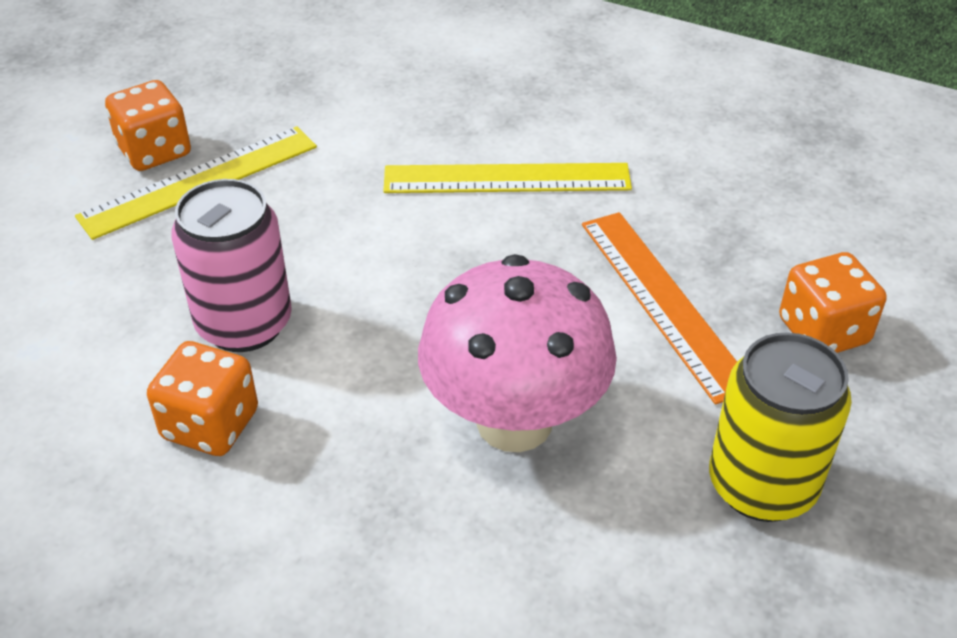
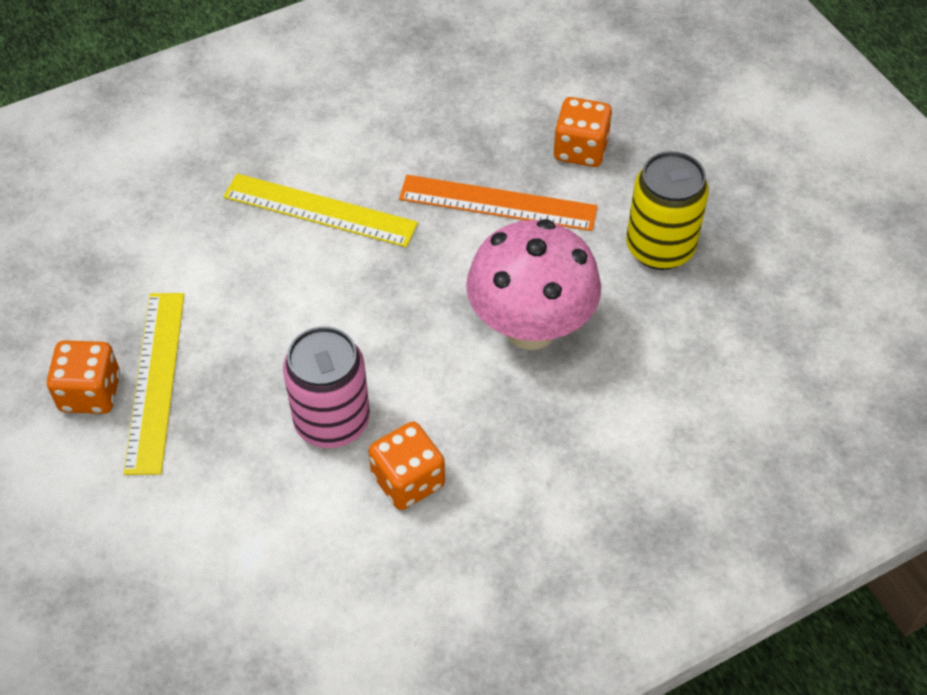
camera: 55 degrees left, 10 degrees up
yellow ruler [384,163,632,193] -> yellow ruler turned 75 degrees clockwise [223,174,418,247]

